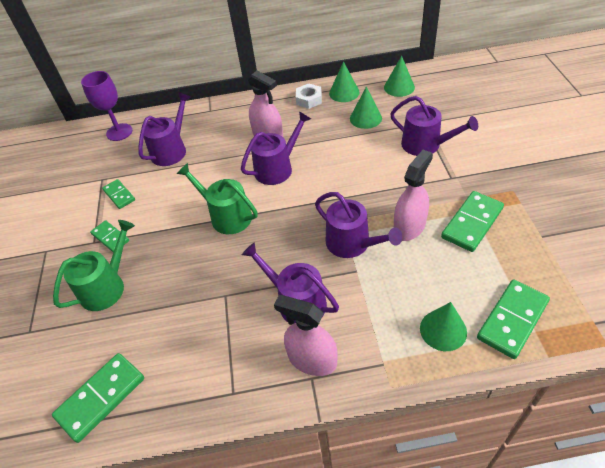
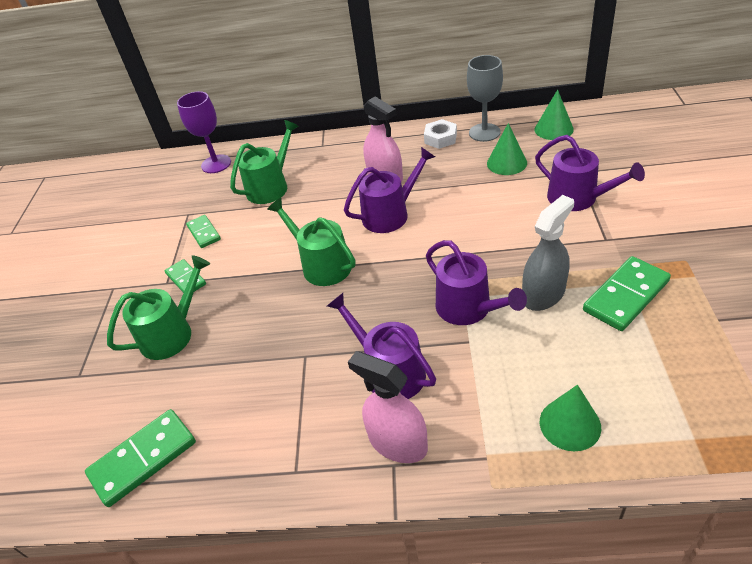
camera: 10 degrees right, 5 degrees down
purple watering can [138,93,191,166] -> green watering can [230,120,299,204]
green cone [329,62,360,102] -> grey goblet [467,55,503,142]
pink spray bottle [394,150,433,241] -> grey spray bottle [522,195,574,311]
green domino [477,279,550,359] -> none

